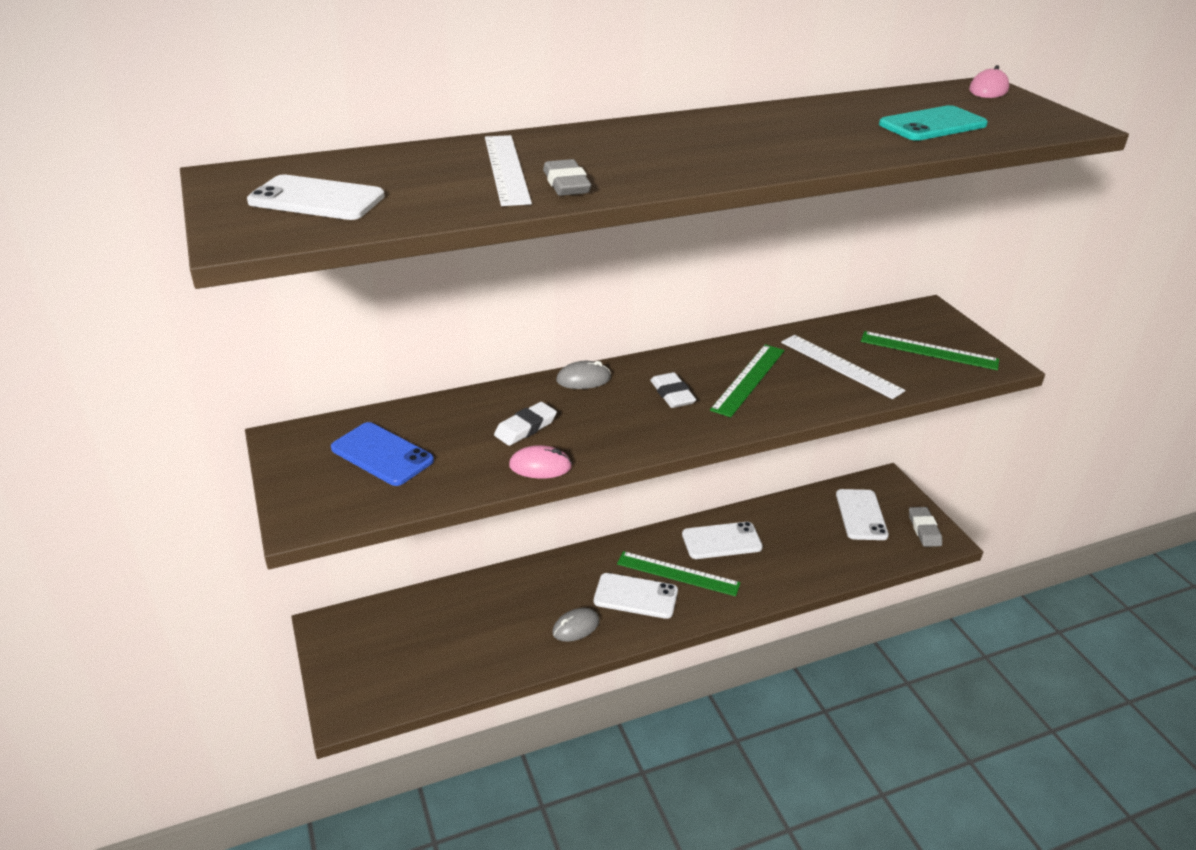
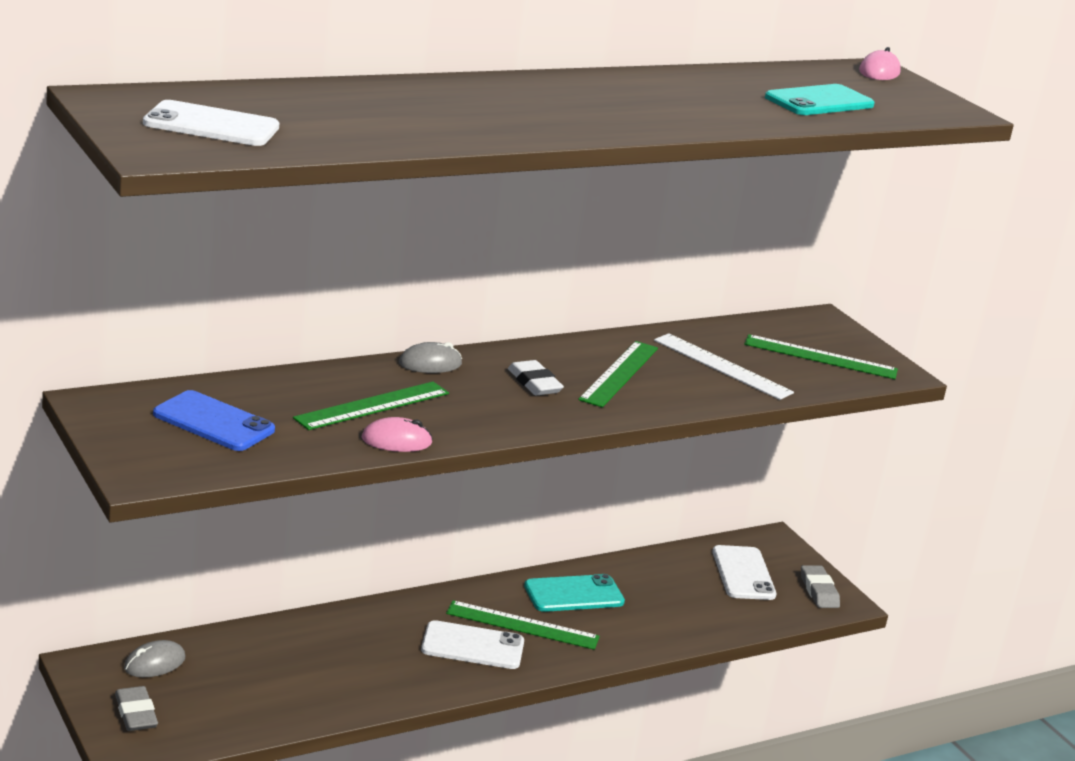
camera: 10 degrees left, 10 degrees down
white ruler [485,135,532,206] -> none
white eraser [494,402,557,446] -> green ruler [293,382,449,430]
grey eraser [543,159,591,196] -> grey eraser moved to [115,686,158,731]
grey mouse [552,608,599,642] -> grey mouse moved to [124,640,185,677]
white phone [682,522,763,559] -> turquoise phone [524,574,625,612]

